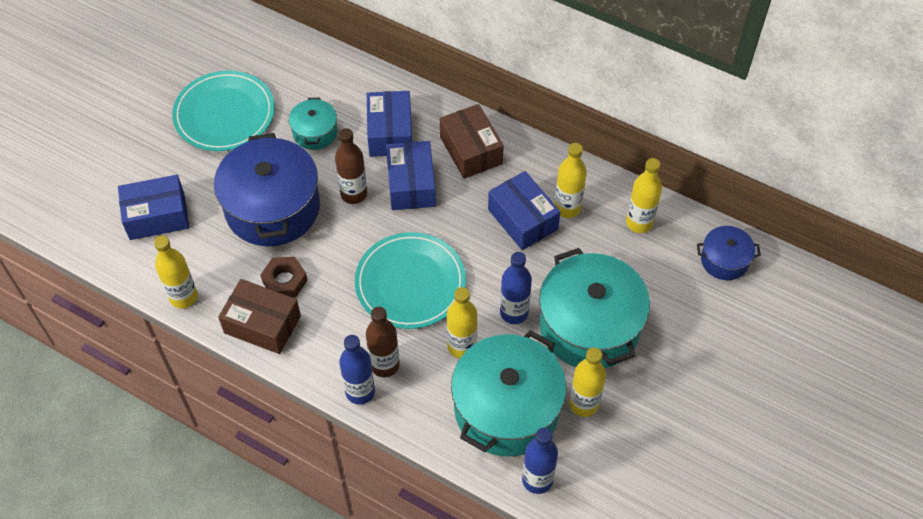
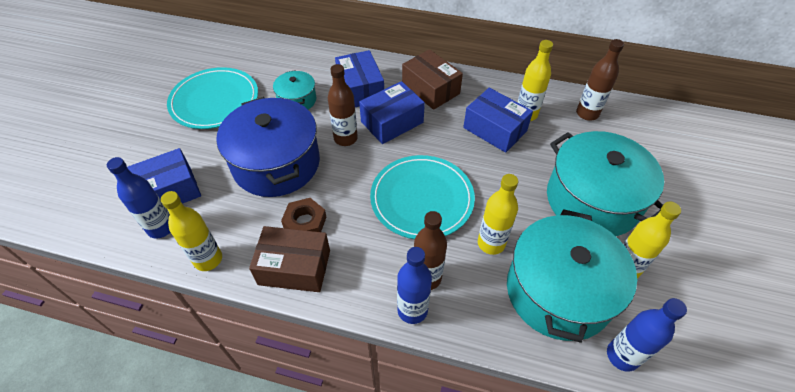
camera: 15 degrees left, 5 degrees down
blue box [386,141,436,210] -> blue box turned 75 degrees clockwise [359,81,425,144]
blue bottle [500,252,532,324] -> blue bottle moved to [107,157,170,239]
yellow bottle [626,158,662,233] -> brown bottle [576,39,624,121]
blue pot [697,226,761,280] -> none

